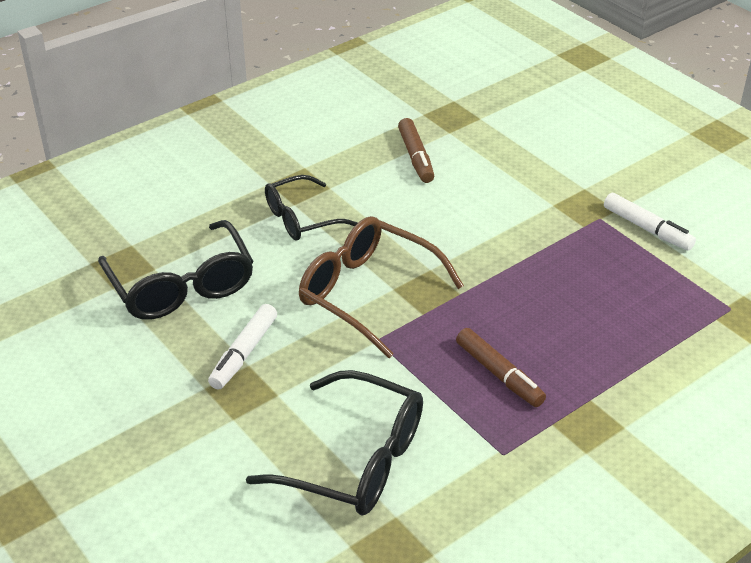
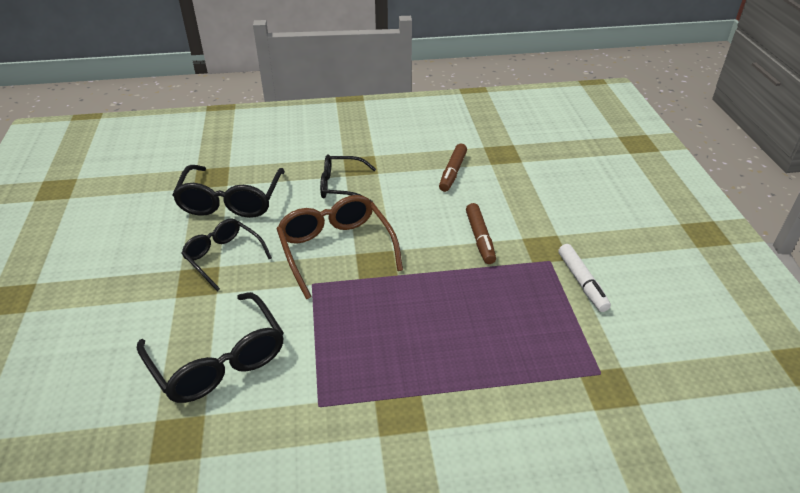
camera: 30 degrees right, 0 degrees up
white marker [208,304,277,390] -> black glasses [181,218,272,291]
brown marker [456,328,546,407] -> brown marker moved to [466,203,496,264]

